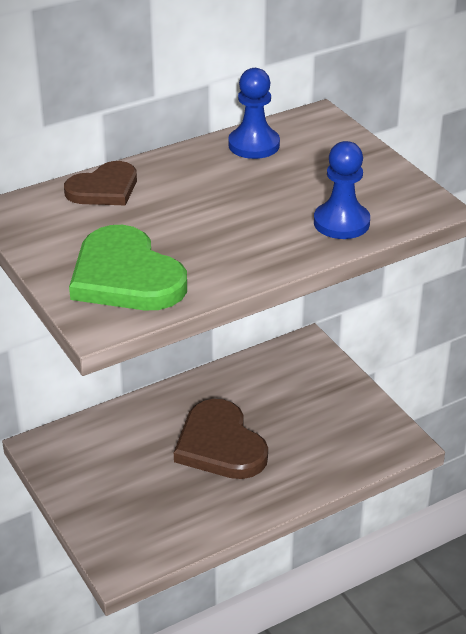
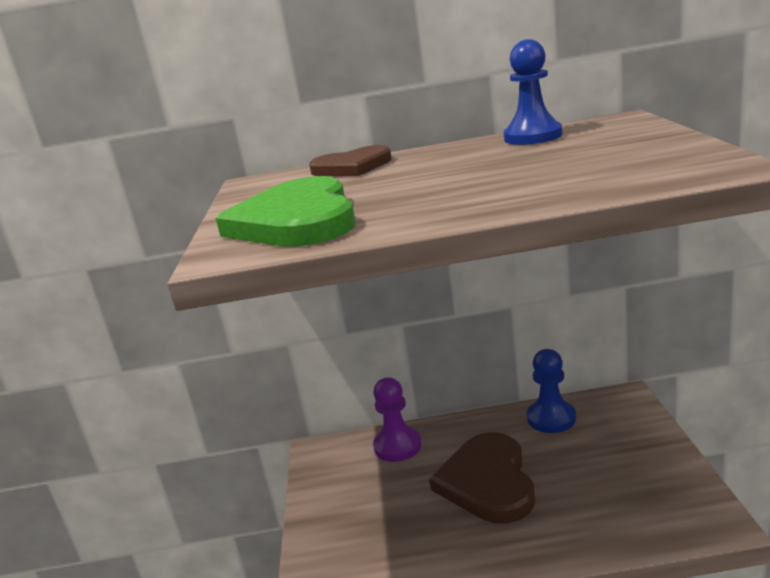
camera: 30 degrees right, 15 degrees down
blue pawn [314,141,370,239] -> blue pawn moved to [527,349,576,433]
none -> purple pawn [373,378,421,462]

